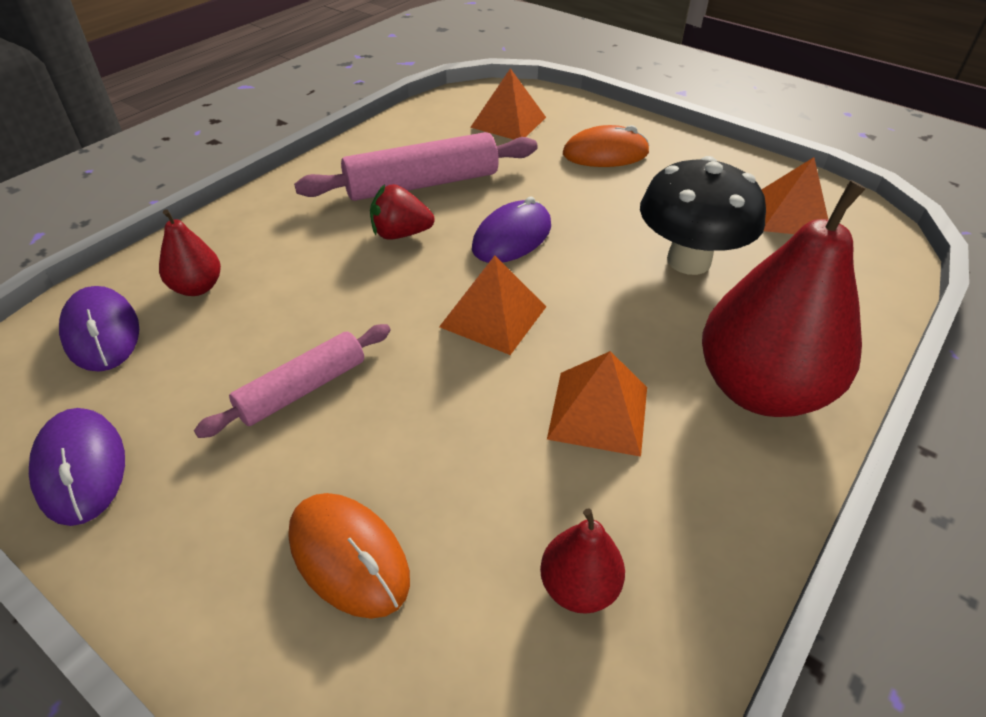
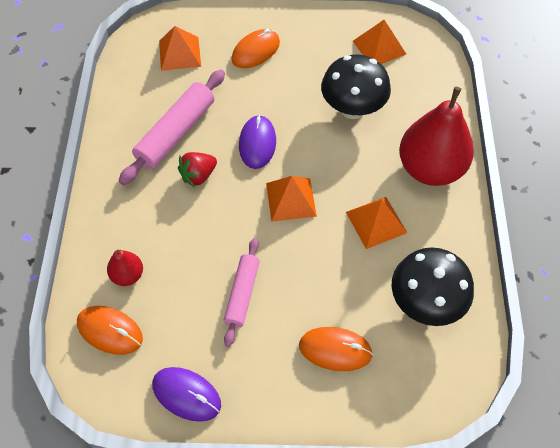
camera: 35 degrees left, 15 degrees up
purple mouse [59,286,139,372] -> orange mouse [77,306,143,355]
red pear [540,509,625,614] -> black mushroom [392,247,474,326]

